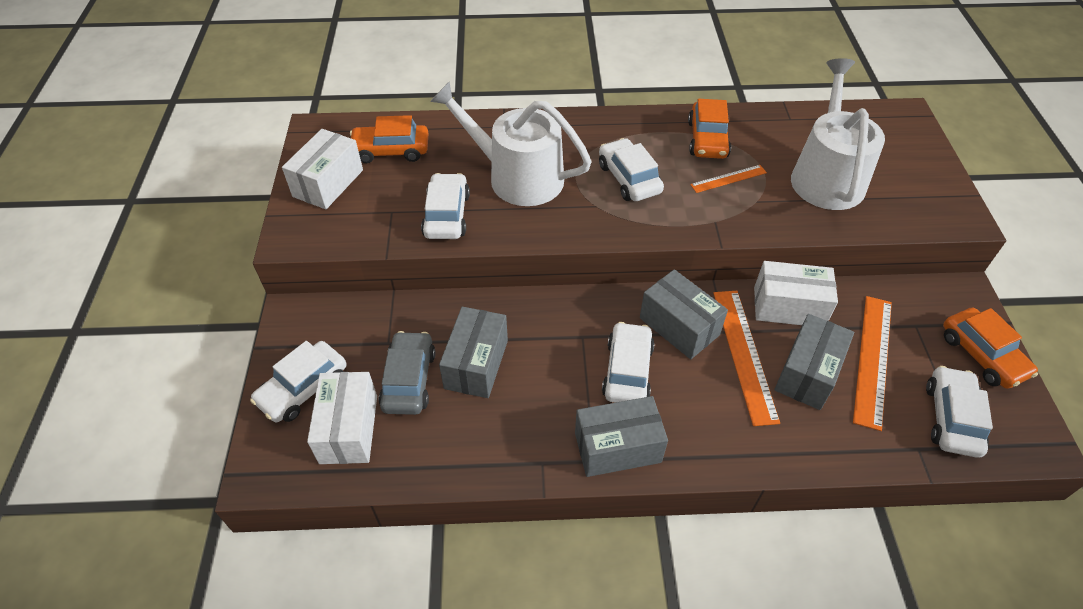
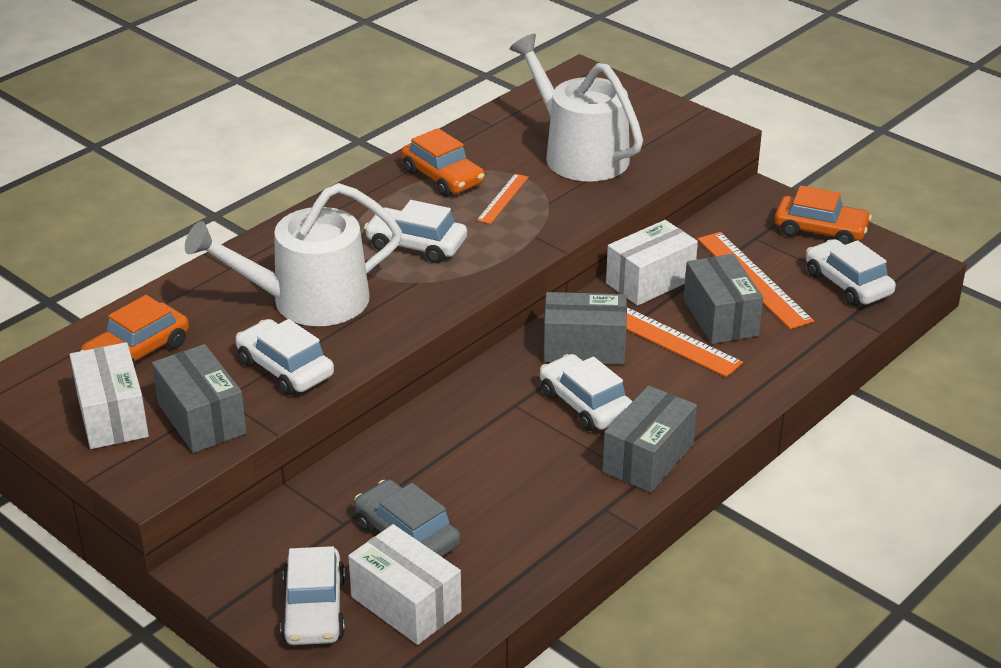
camera: 45 degrees left, 15 degrees down
grey box [439,307,508,398] -> grey box moved to [152,344,247,453]

